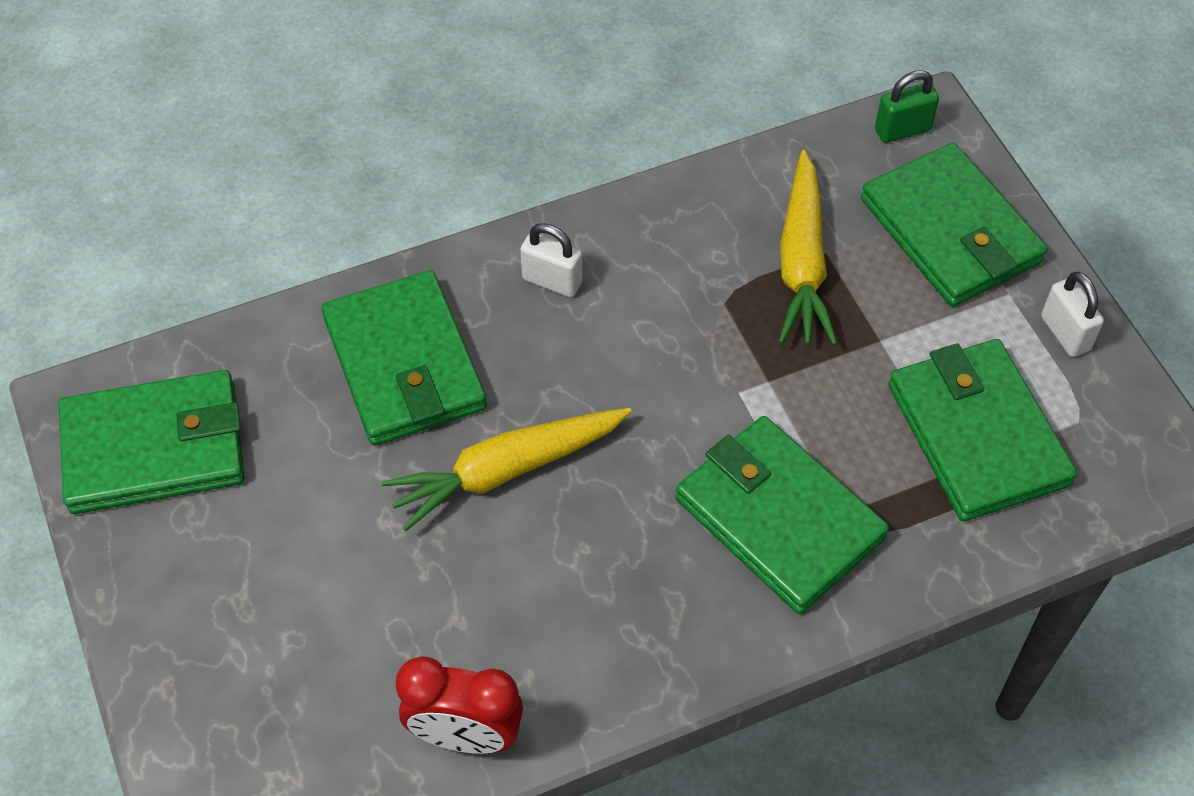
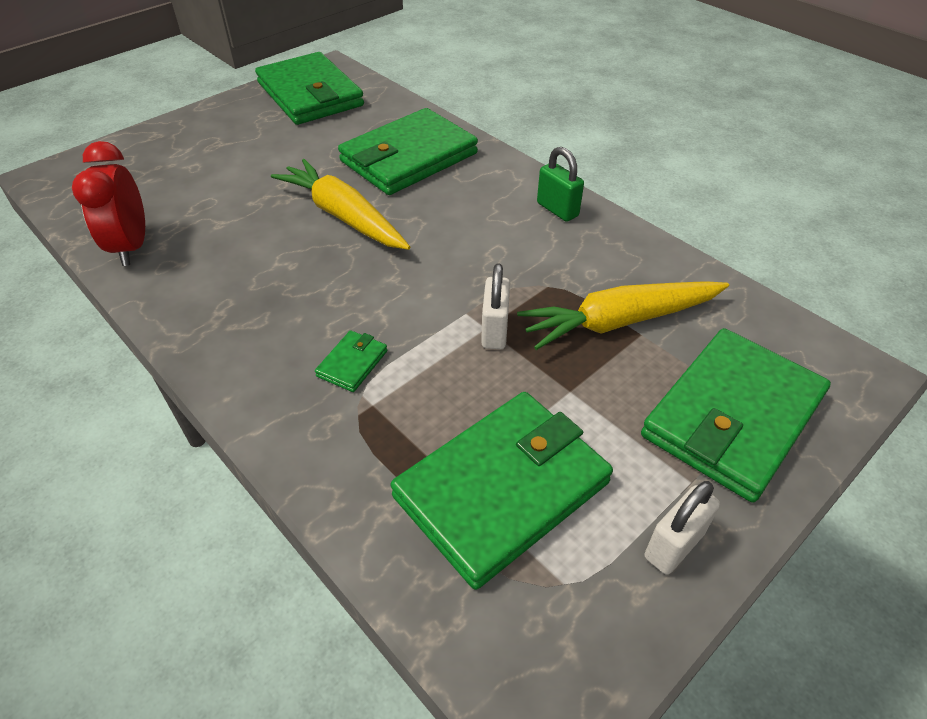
camera: 70 degrees right, 10 degrees down
white padlock [520,223,582,297] -> white padlock moved to [481,263,510,349]
green wallet [675,416,889,614] -> green wallet [315,330,387,392], size x0.41
green padlock [875,70,939,143] -> green padlock moved to [537,147,584,222]

